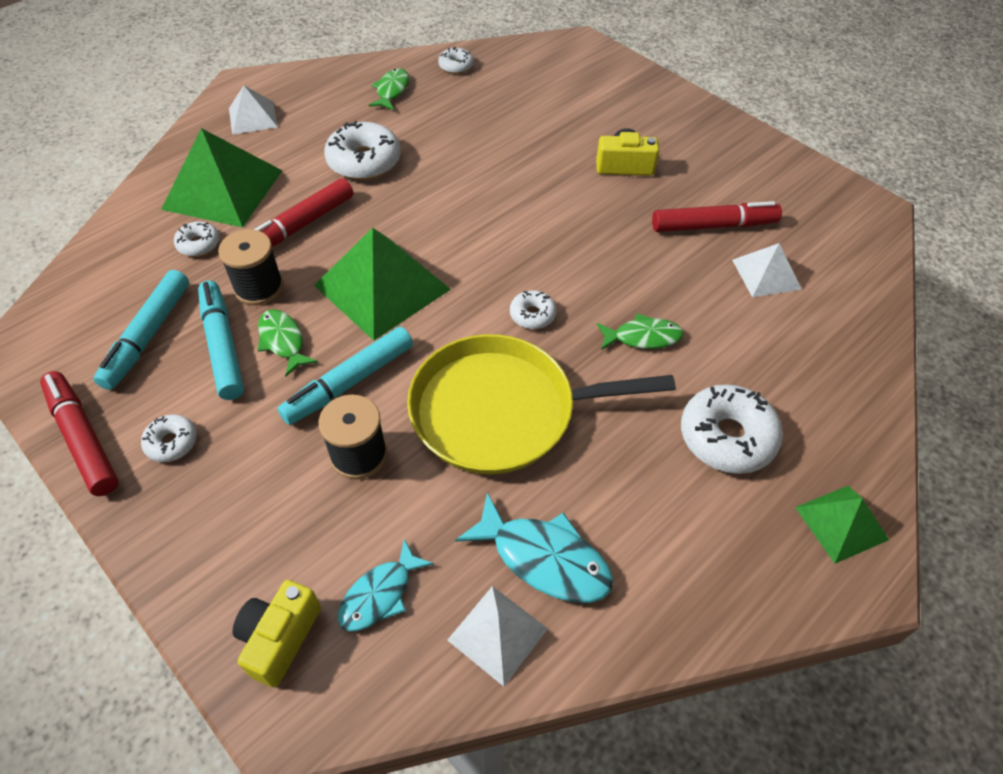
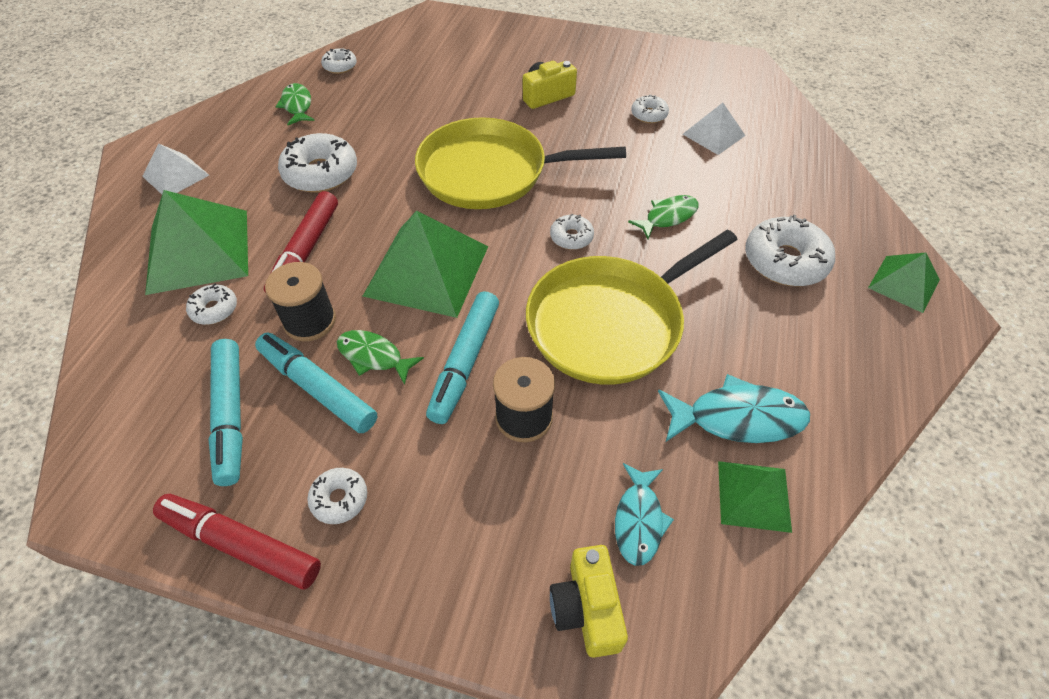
camera: 30 degrees left, 0 degrees up
white pyramid [447,586,548,686] -> green pyramid [718,461,792,533]
red marker [652,201,782,232] -> white donut [631,94,669,123]
none -> yellow pan [415,117,626,209]

